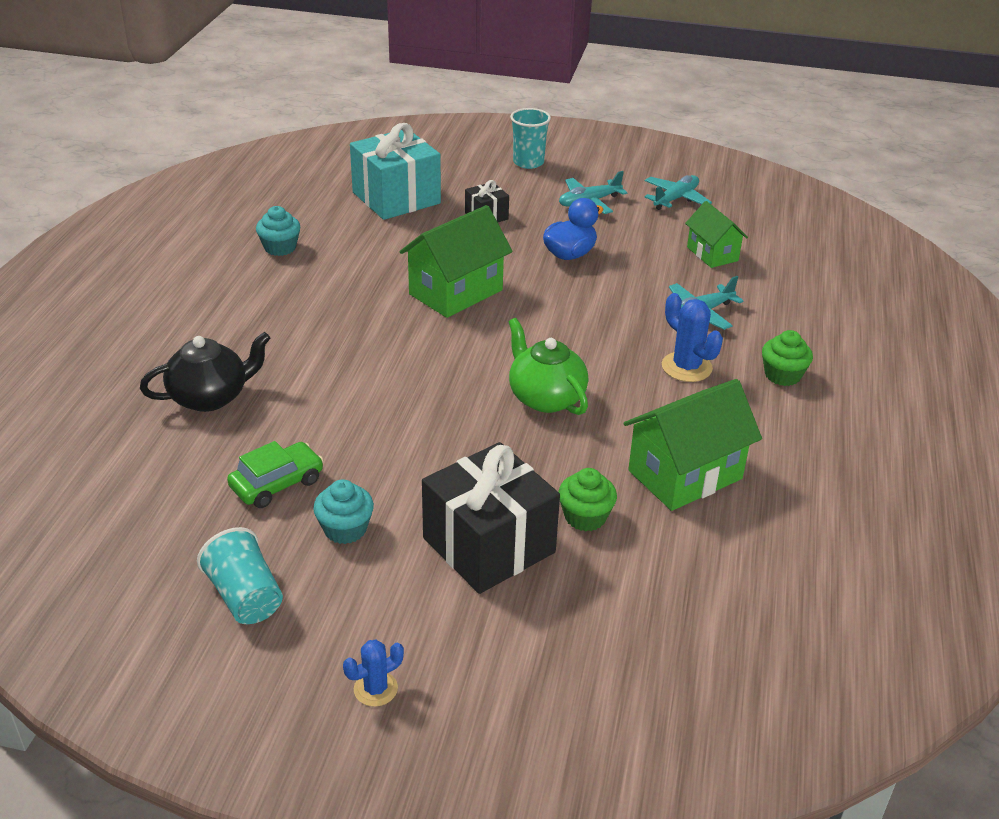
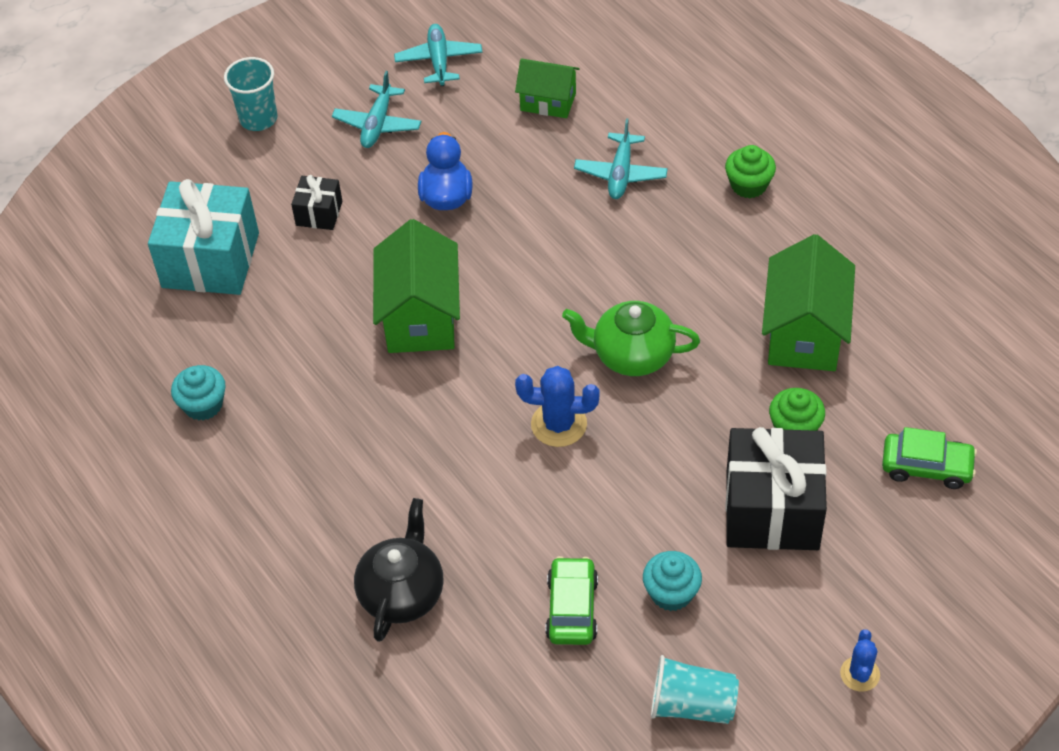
camera: 45 degrees left, 15 degrees up
blue cactus [662,293,723,382] -> blue cactus moved to [515,366,600,447]
none -> green car [882,427,977,489]

